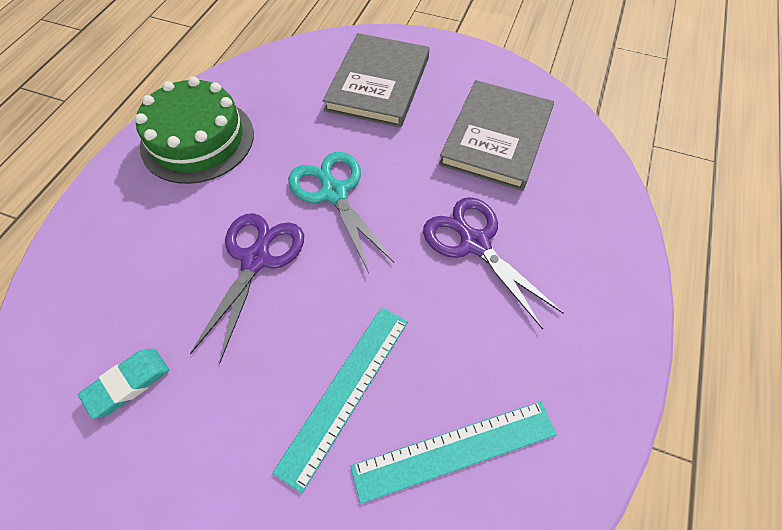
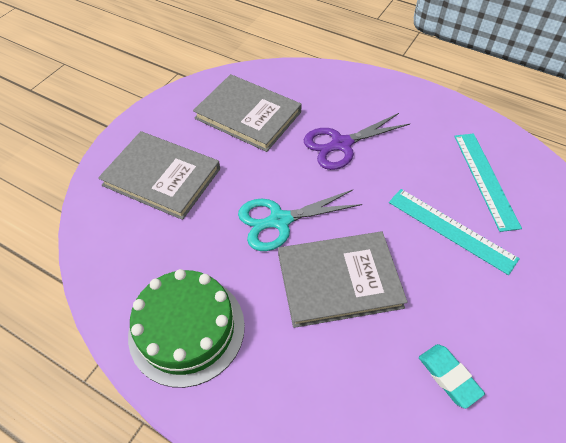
camera: 80 degrees left, 5 degrees down
purple scissors [190,213,304,364] -> grey book [278,232,408,328]

